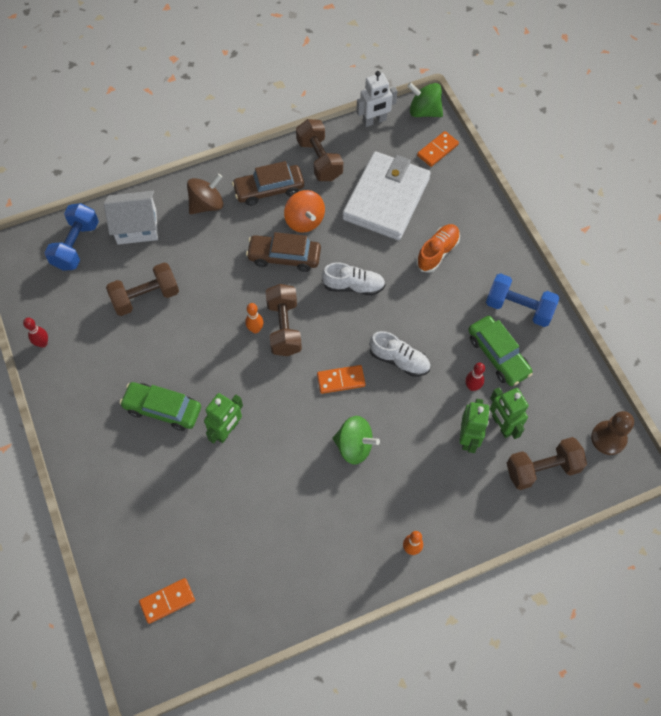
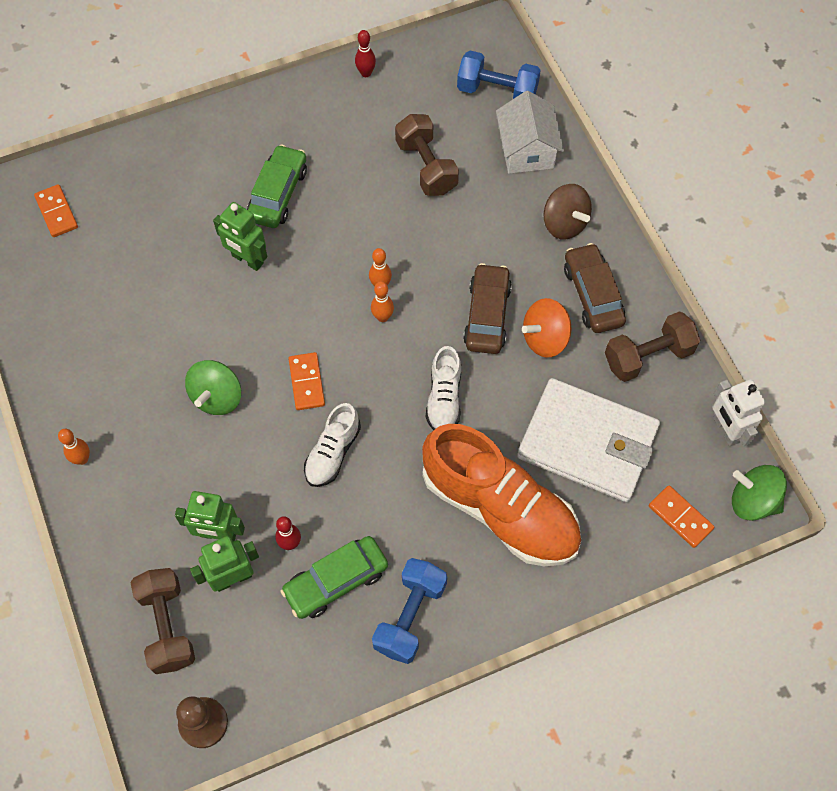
camera: 90 degrees right, 0 degrees up
brown dumbbell [266,284,302,356] -> orange bowling pin [371,281,394,322]
green spinning top [407,82,443,117] -> green spinning top turned 90 degrees counterclockwise [732,465,787,521]
orange shoe [416,224,460,273] -> orange shoe [422,424,581,566], size x2.04

